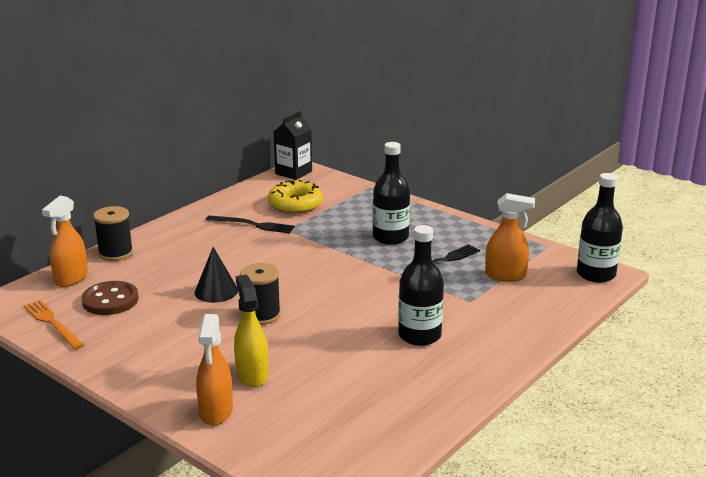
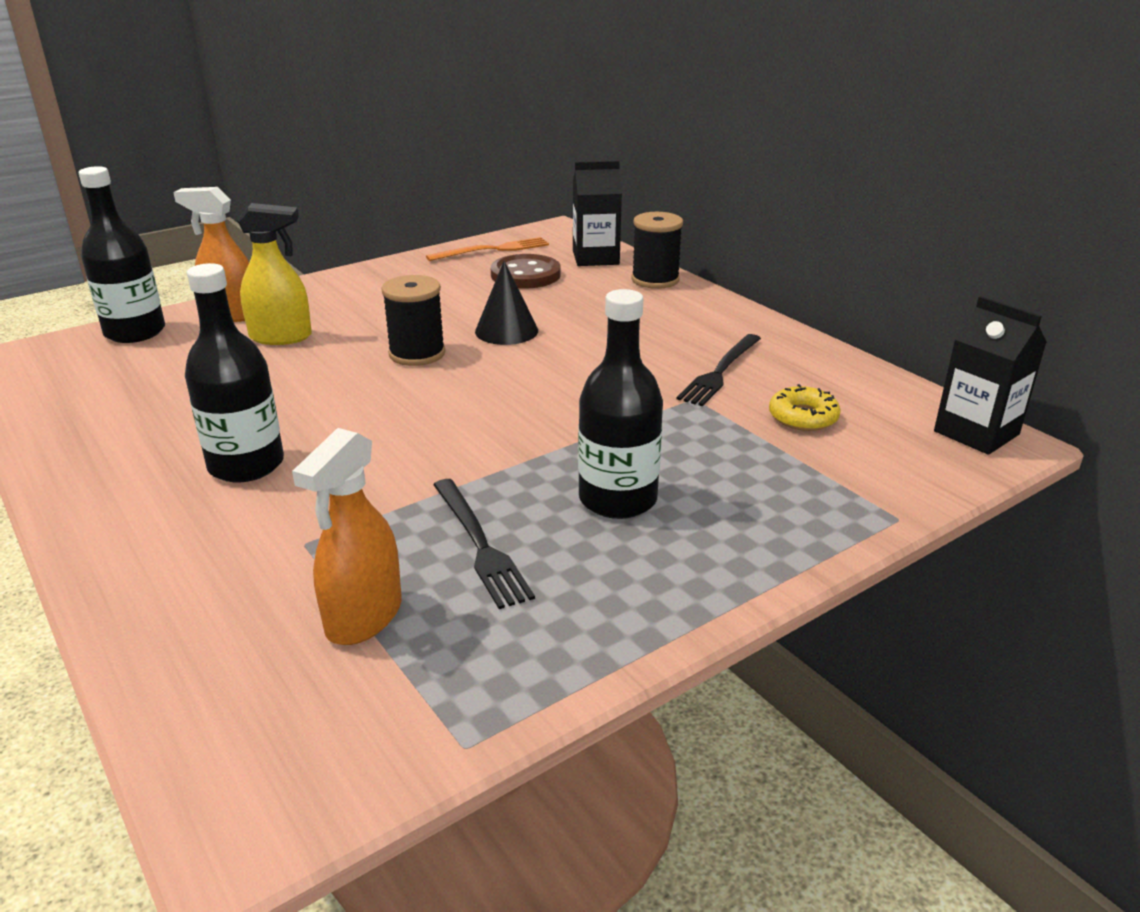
camera: 105 degrees right, 5 degrees up
orange spray bottle [42,195,88,287] -> black carton [573,161,622,266]
yellow donut [268,180,323,214] -> yellow donut [769,384,841,431], size x0.62
black bottle [577,173,623,283] -> black bottle moved to [79,166,165,343]

